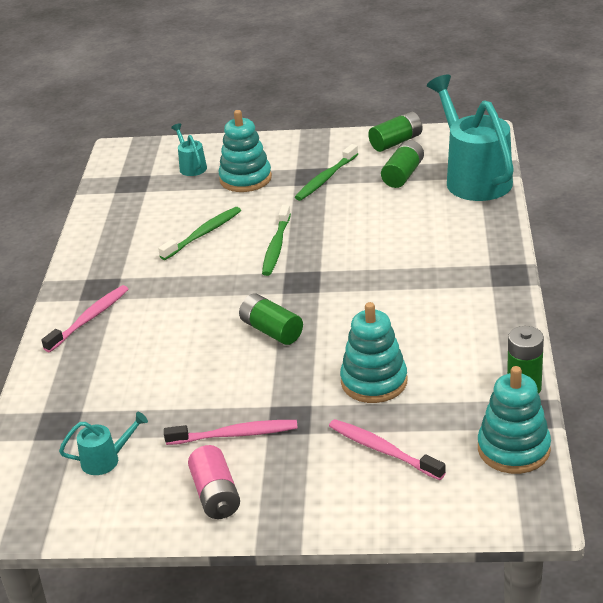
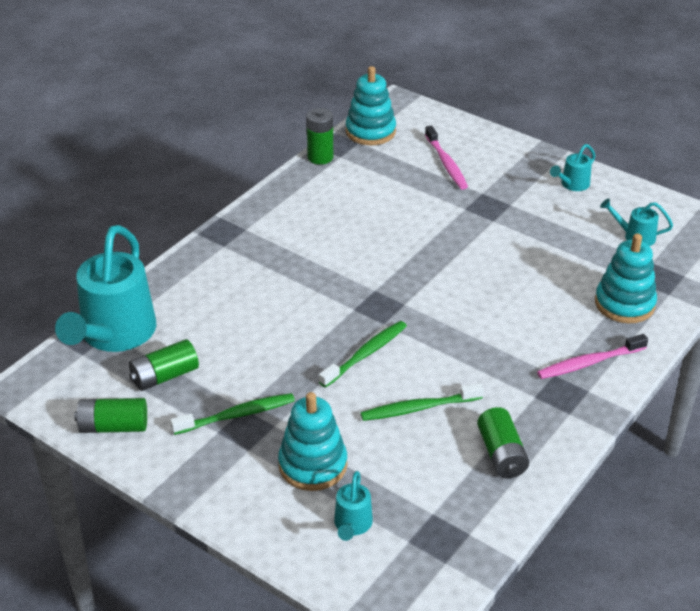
camera: 150 degrees left, 5 degrees up
pink toothbrush [164,420,298,445] -> none
pink battery [188,445,240,519] -> turquoise watering can [550,144,595,191]
green battery [239,293,303,345] -> green battery moved to [477,407,529,478]
turquoise stacking toy [340,302,408,403] -> turquoise stacking toy moved to [595,233,657,323]

